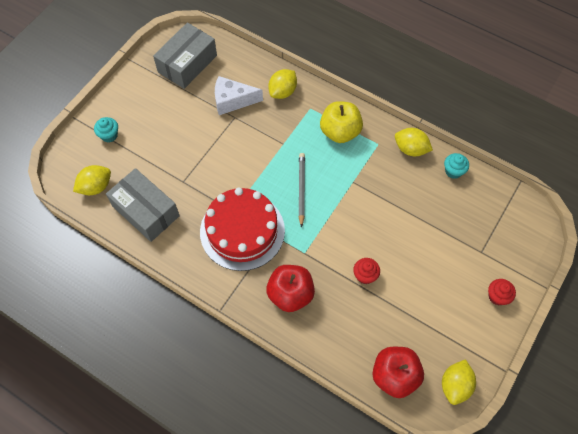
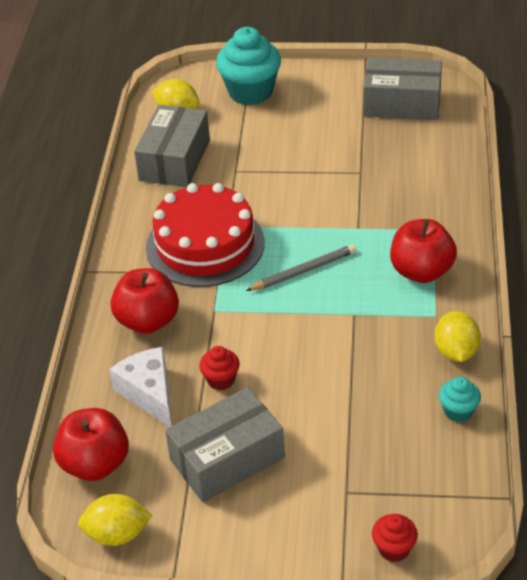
camera: 65 degrees right, 20 degrees down
turquoise cupcake [94,117,118,142] -> turquoise cupcake [216,27,281,105], size x2.03
white cheese [215,76,263,115] -> white cheese moved to [109,347,172,427]
yellow lemon [268,69,297,99] -> none
yellow apple [320,101,363,143] -> red apple [390,219,457,283]
red cupcake [488,279,516,306] -> red cupcake moved to [372,514,418,562]
none -> grey box [165,387,285,502]

